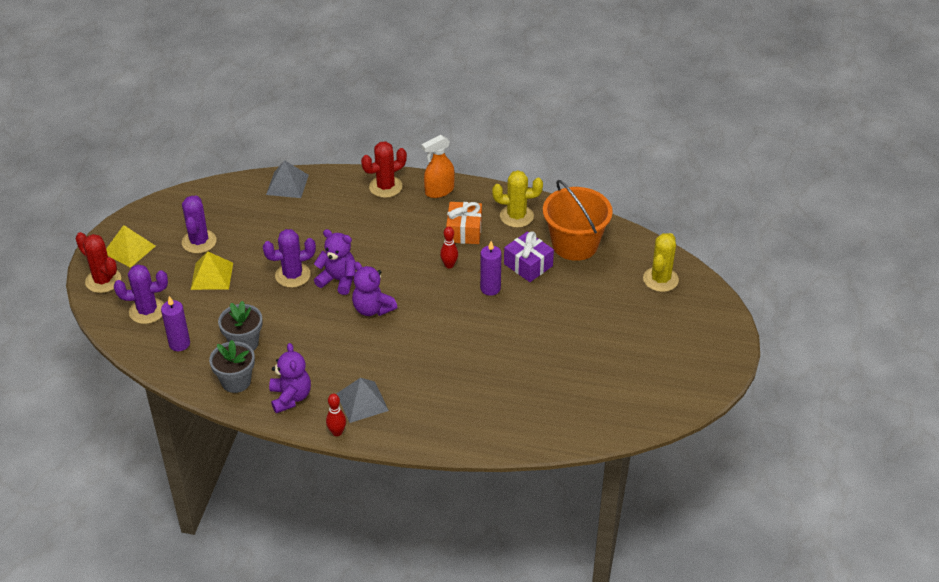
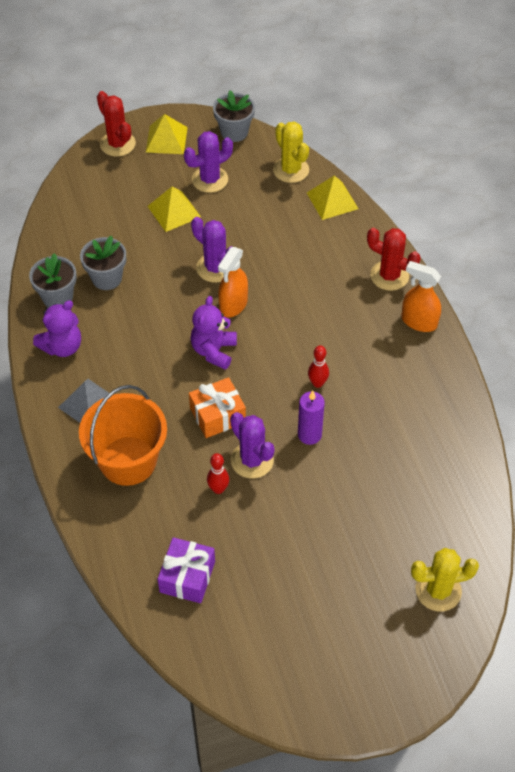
camera: 60 degrees right, 10 degrees up
red cactus [75,232,121,293] -> red cactus turned 45 degrees counterclockwise [97,91,136,157]
purple cactus [114,264,168,324] -> purple cactus moved to [230,412,275,478]
purple candle [161,296,190,351] -> none
grey pyramid [266,160,309,198] -> yellow pyramid [307,175,358,220]
purple teddy bear [314,229,355,295] -> orange spray bottle [218,247,248,318]
red bowling pin [326,394,346,436] -> red bowling pin moved to [207,453,229,494]
orange gift [446,202,482,244] -> orange gift moved to [189,377,246,438]
yellow cactus [492,170,543,228] -> yellow cactus moved to [273,121,309,183]
purple gift [504,231,554,282] -> purple gift moved to [158,537,215,603]
orange bucket [543,180,613,261] -> orange bucket moved to [79,385,167,486]
none -> grey flower pot [213,90,255,142]

